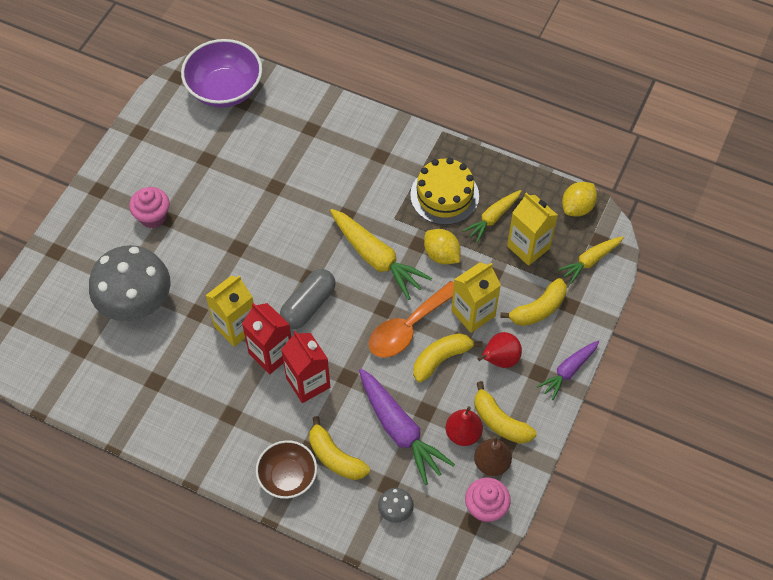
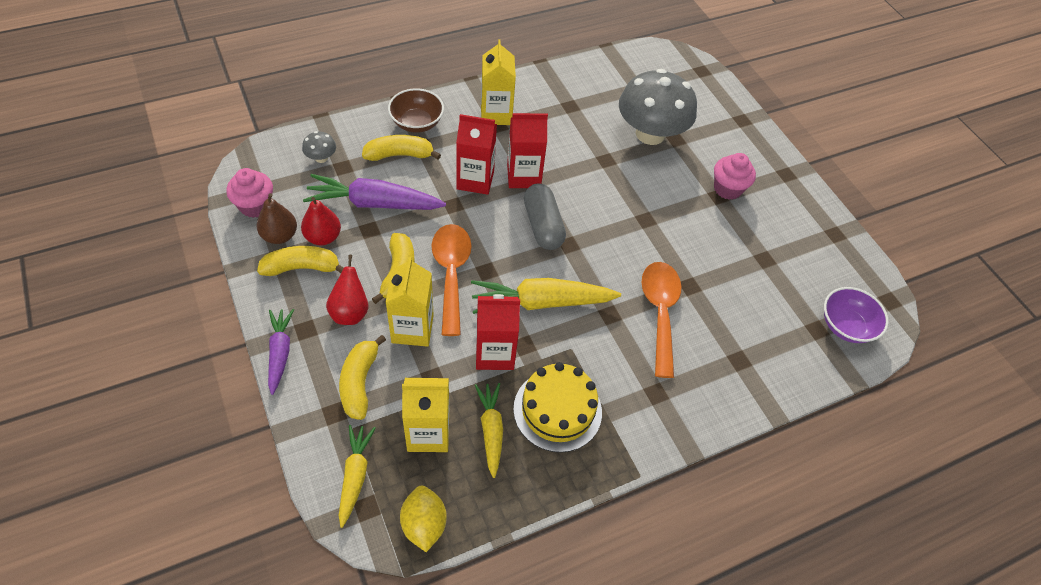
camera: 125 degrees right, 5 degrees down
purple bowl [181,39,262,108] -> purple bowl [824,287,889,343], size x0.64
yellow carton [205,276,254,347] -> yellow carton moved to [481,39,516,125]
yellow lemon [424,229,460,265] -> red carton [476,294,520,370]
none -> orange spoon [641,262,682,378]

